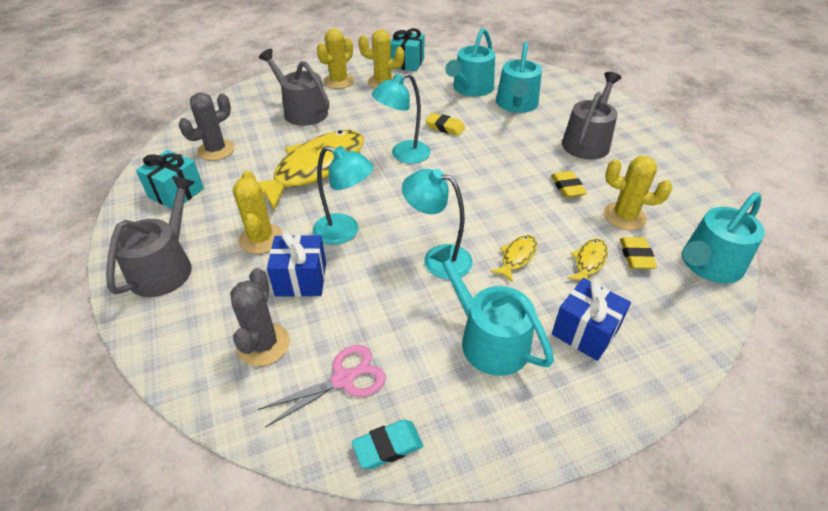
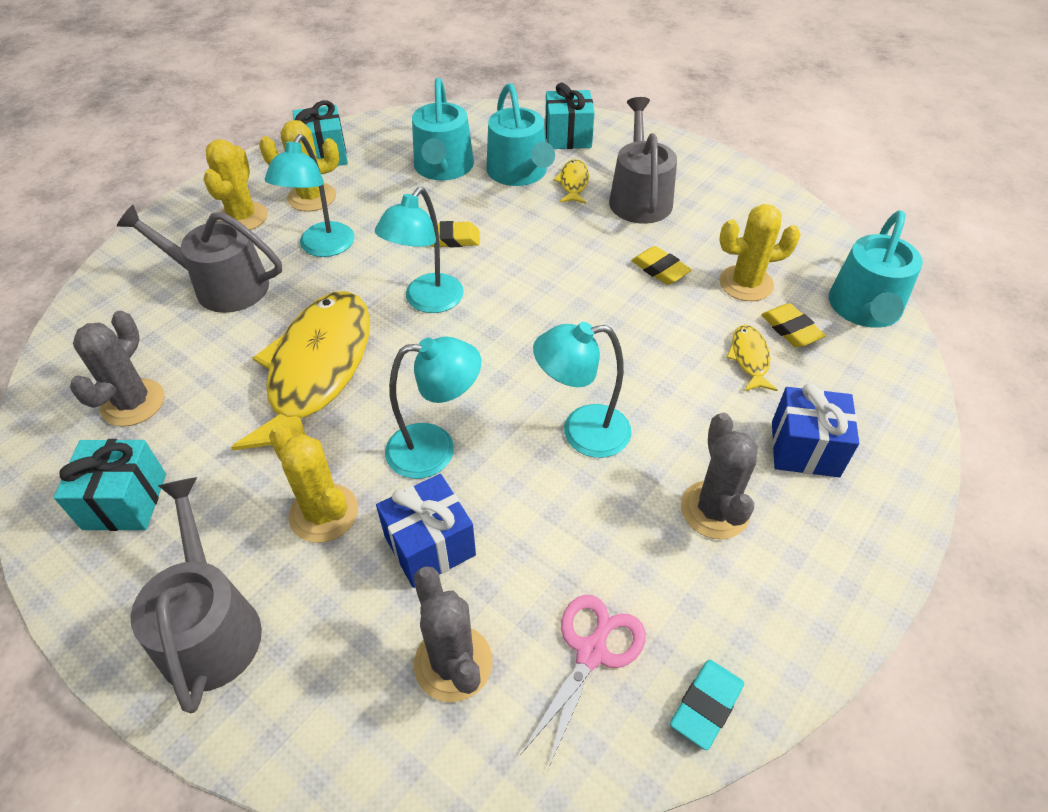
camera: 30 degrees left, 5 degrees up
turquoise watering can [430,245,554,376] -> grey cactus [681,413,758,539]
yellow fish [490,235,538,283] -> yellow fish moved to [554,159,589,204]
none -> turquoise lamp [265,134,354,257]
none -> turquoise gift [545,83,595,149]

